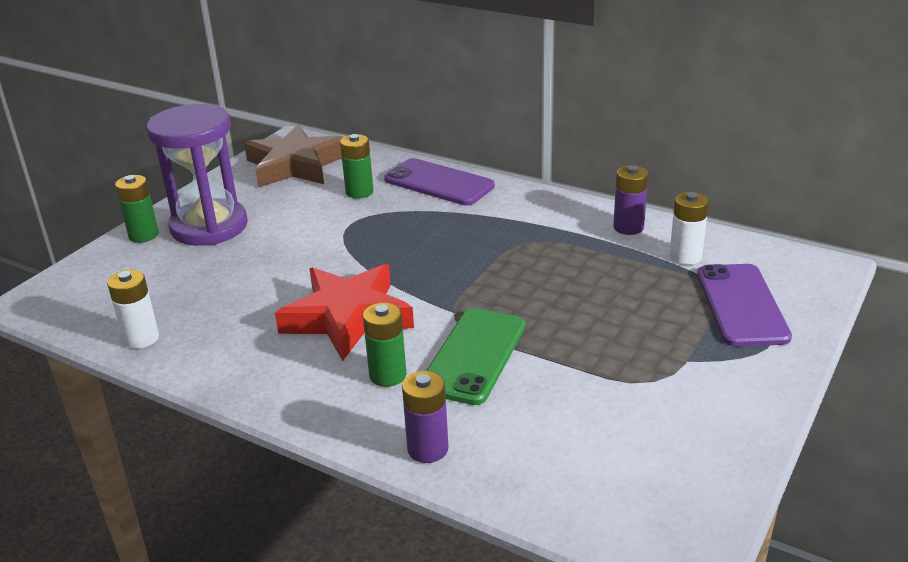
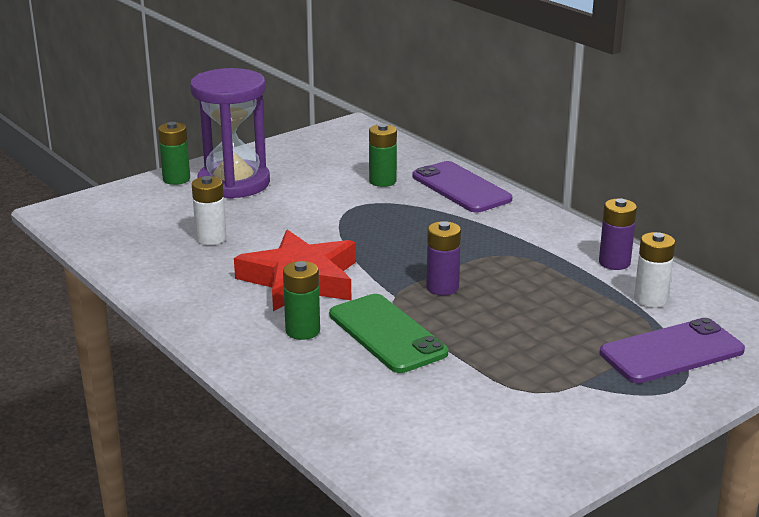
camera: 20 degrees right, 5 degrees down
white battery [107,270,159,349] -> white battery moved to [192,176,226,245]
brown star [244,125,343,187] -> none
purple battery [402,371,449,463] -> purple battery moved to [426,221,461,295]
green phone [426,308,525,405] -> green phone turned 75 degrees counterclockwise [329,294,448,373]
purple phone [697,264,792,346] -> purple phone turned 45 degrees clockwise [600,318,745,383]

